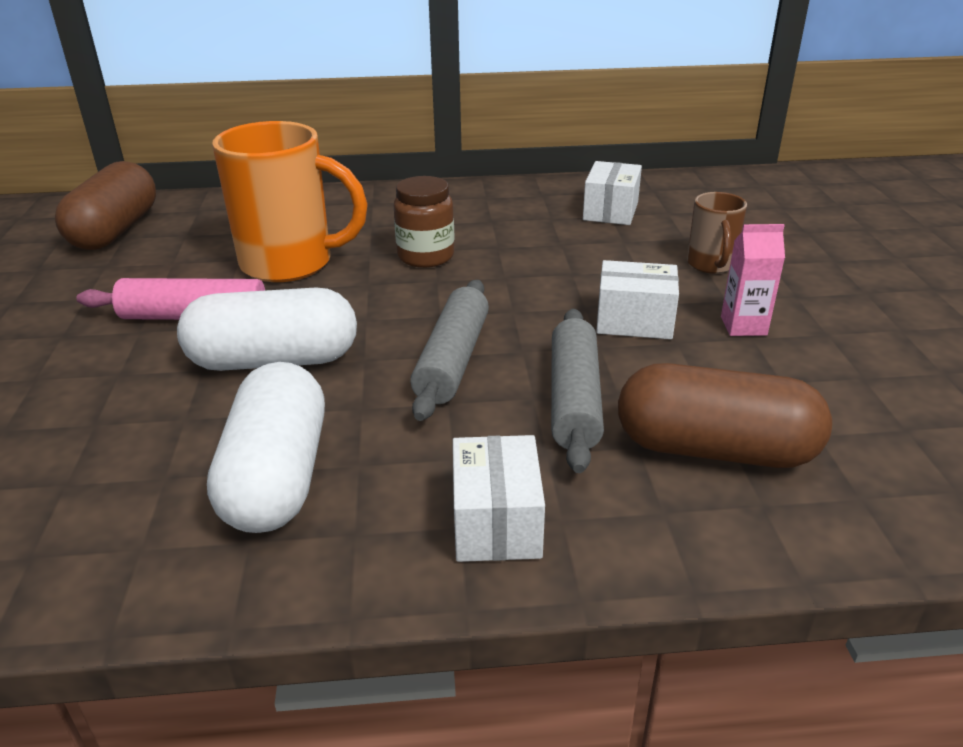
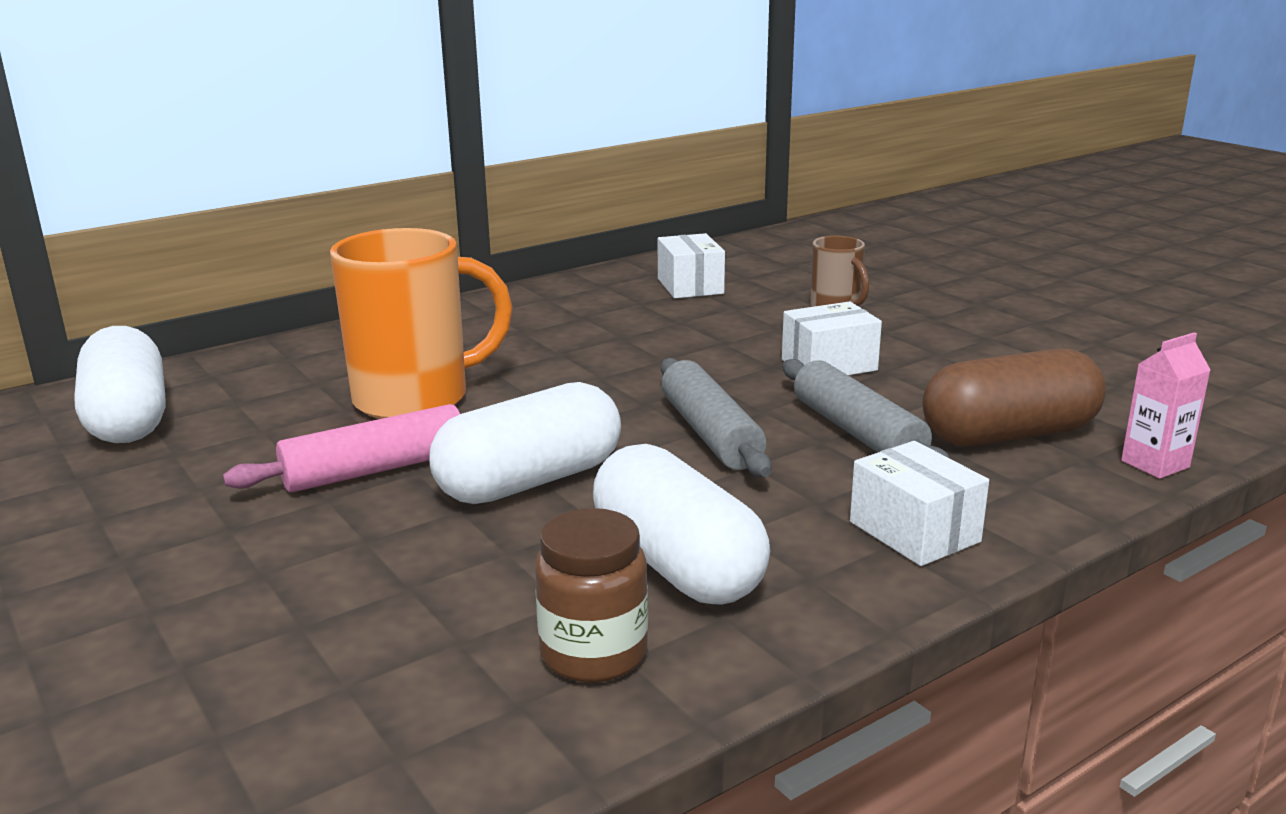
camera: 30 degrees left, 10 degrees down
brown capsule [55,161,156,250] -> white capsule [74,326,166,443]
brown jar [394,176,455,268] -> brown jar moved to [535,508,648,683]
pink carton [721,224,785,336] -> pink carton moved to [1121,332,1211,479]

